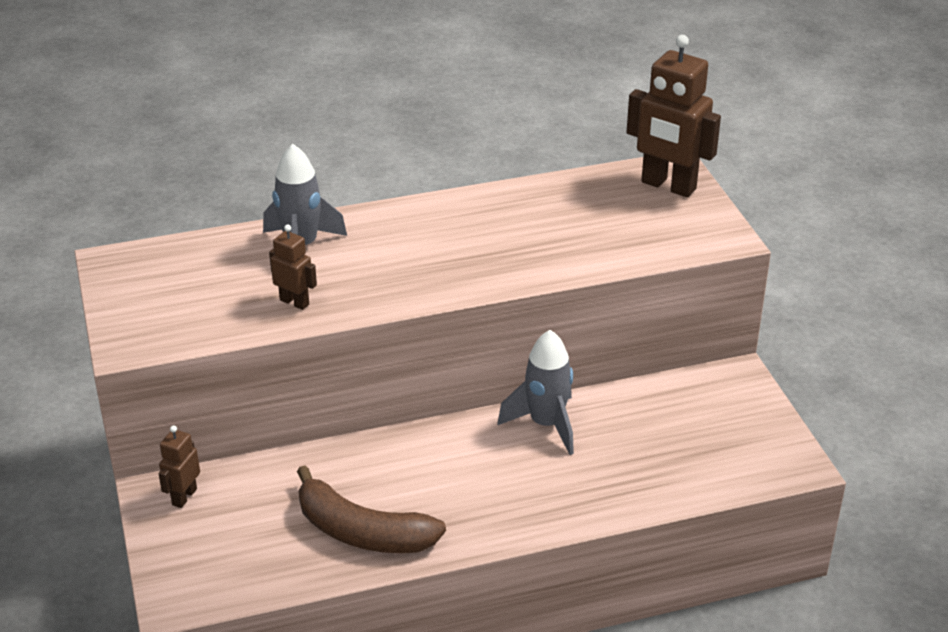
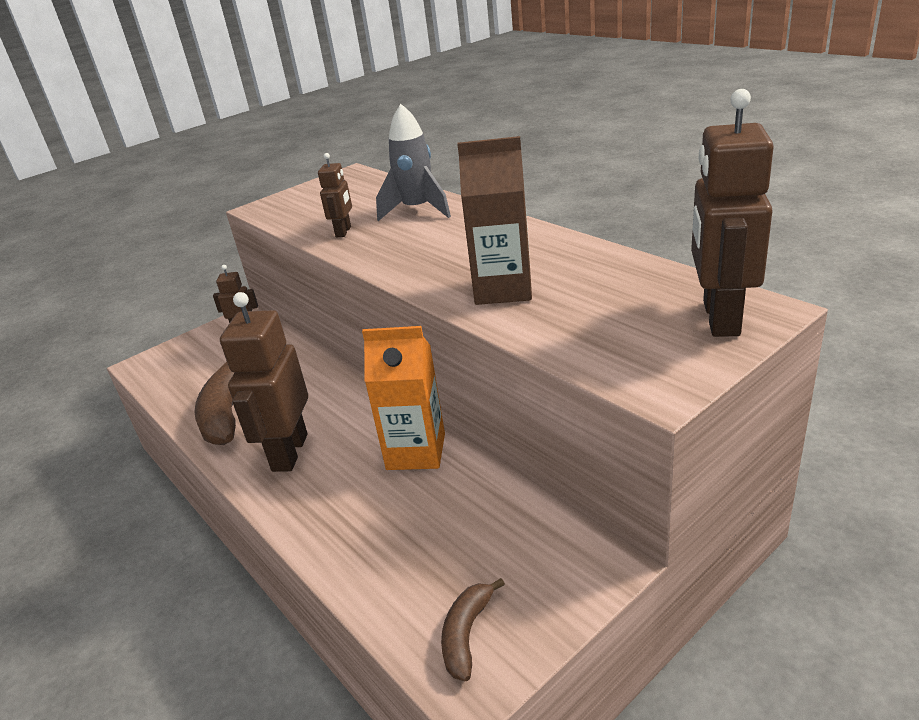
camera: 70 degrees right, 5 degrees down
grey rocket [498,330,574,455] -> orange carton [362,326,445,470]
none -> brown robot [220,292,308,472]
none -> brown banana [441,578,505,681]
none -> brown carton [457,136,532,305]

